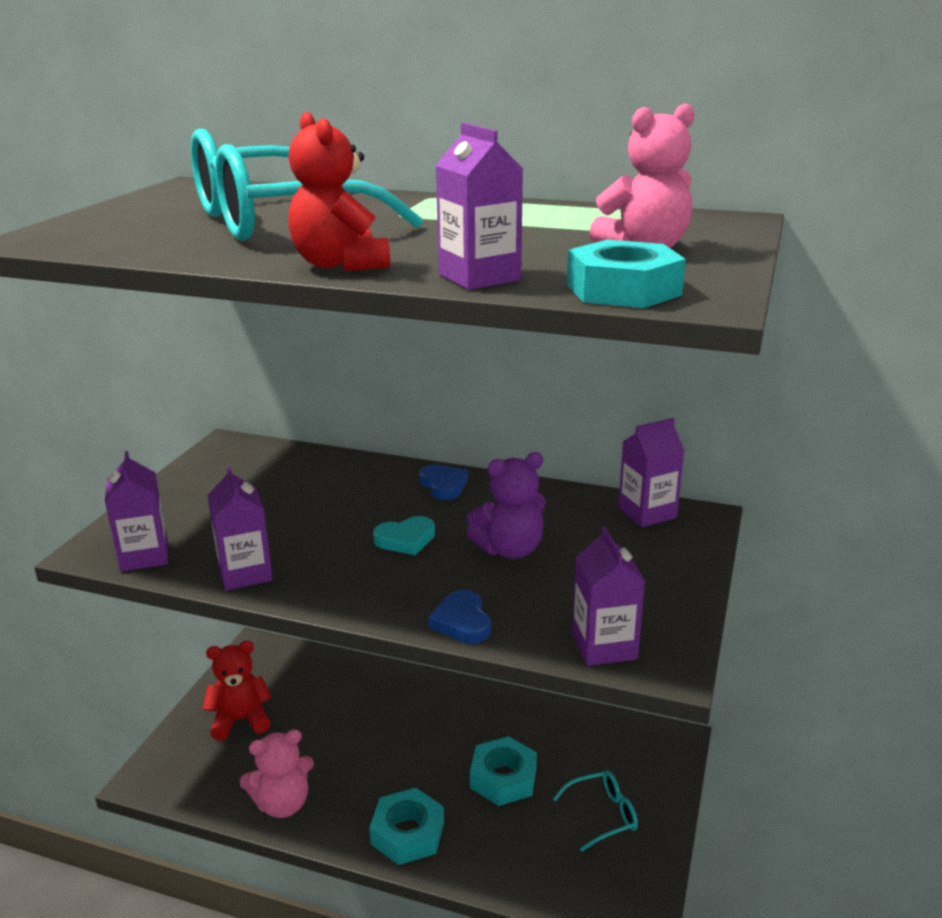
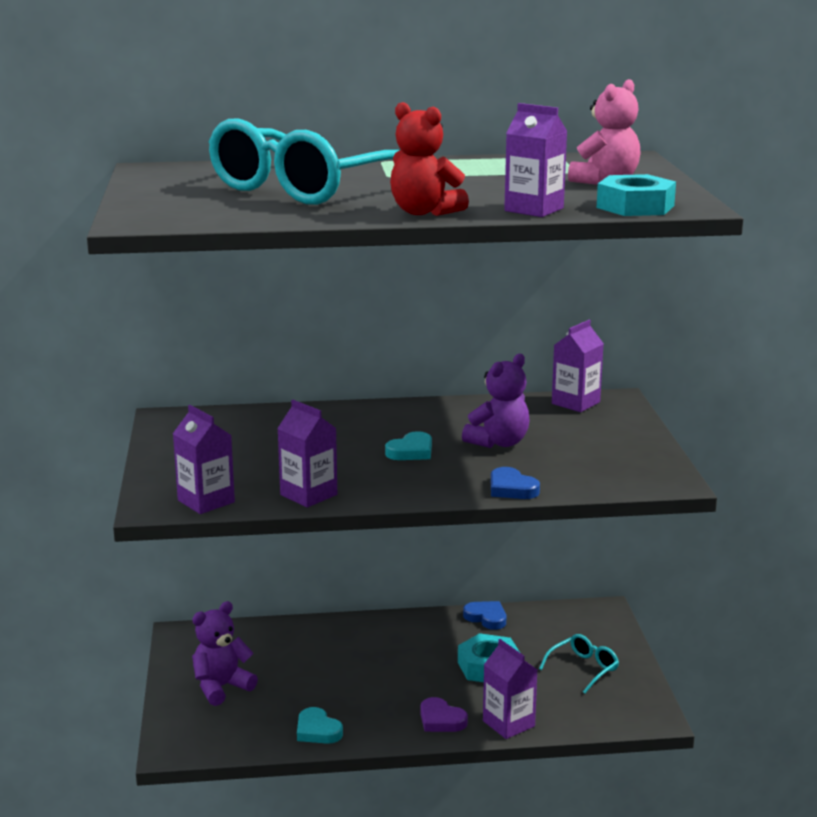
camera: 25 degrees left, 5 degrees down
red teddy bear [203,641,272,741] -> purple teddy bear [192,601,258,706]
pink teddy bear [240,729,314,818] -> turquoise heart [297,707,343,744]
turquoise nut [369,788,444,865] -> purple heart [420,697,468,732]
blue heart [419,464,468,500] -> blue heart moved to [463,601,506,630]
purple carton [572,526,645,666] -> purple carton moved to [483,639,537,739]

